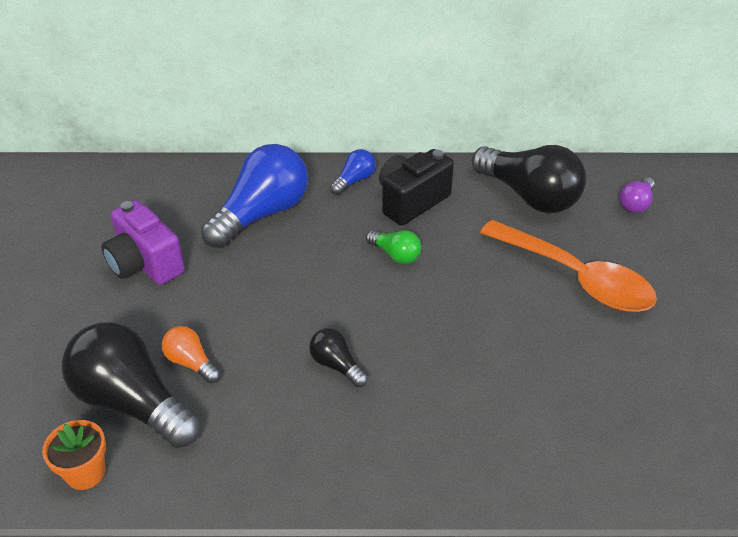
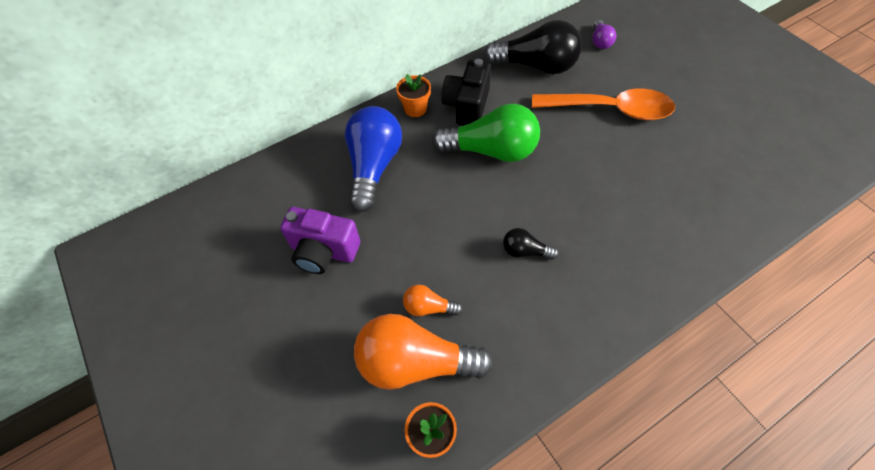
camera: 30 degrees left, 15 degrees up
black light bulb [62,322,200,448] -> orange light bulb [354,314,493,390]
blue light bulb [330,149,376,195] -> orange flower pot [396,74,431,117]
green light bulb [366,230,421,264] -> green light bulb [432,104,540,162], size x2.13

